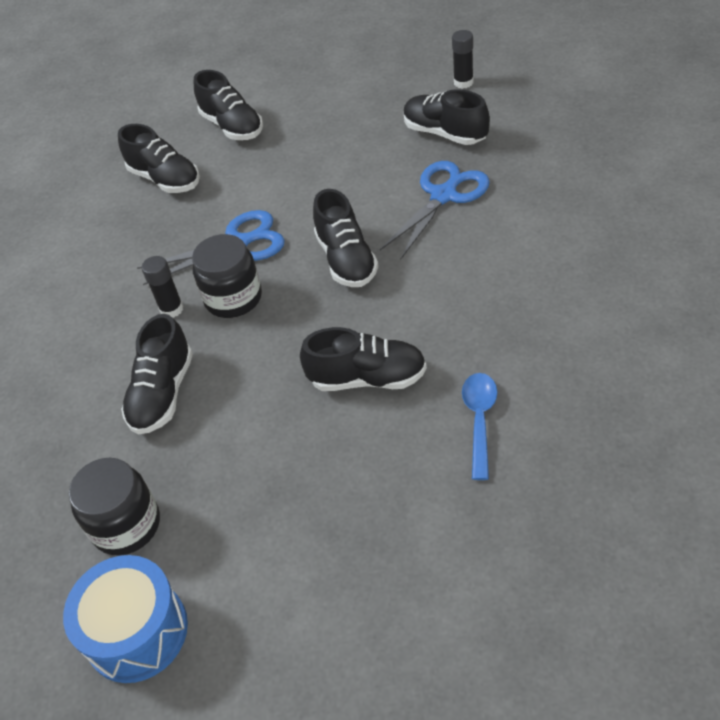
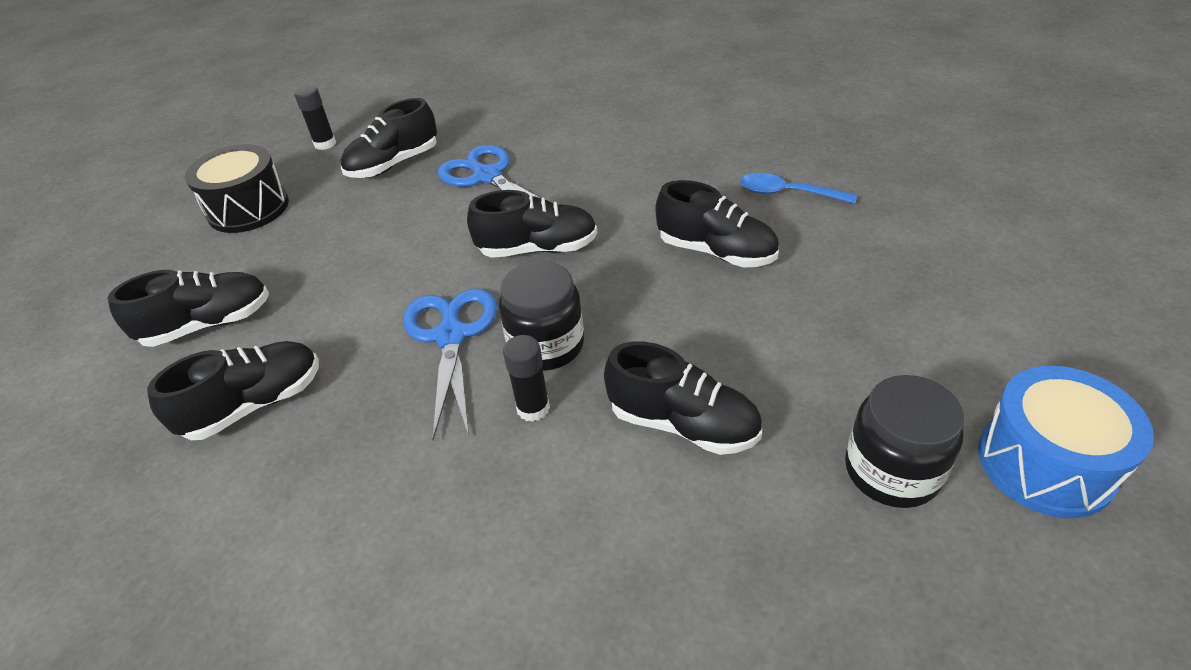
camera: 80 degrees left, 5 degrees down
black shoe [300,327,427,391] -> black shoe turned 105 degrees clockwise [655,180,779,267]
none -> black drum [185,144,289,233]

